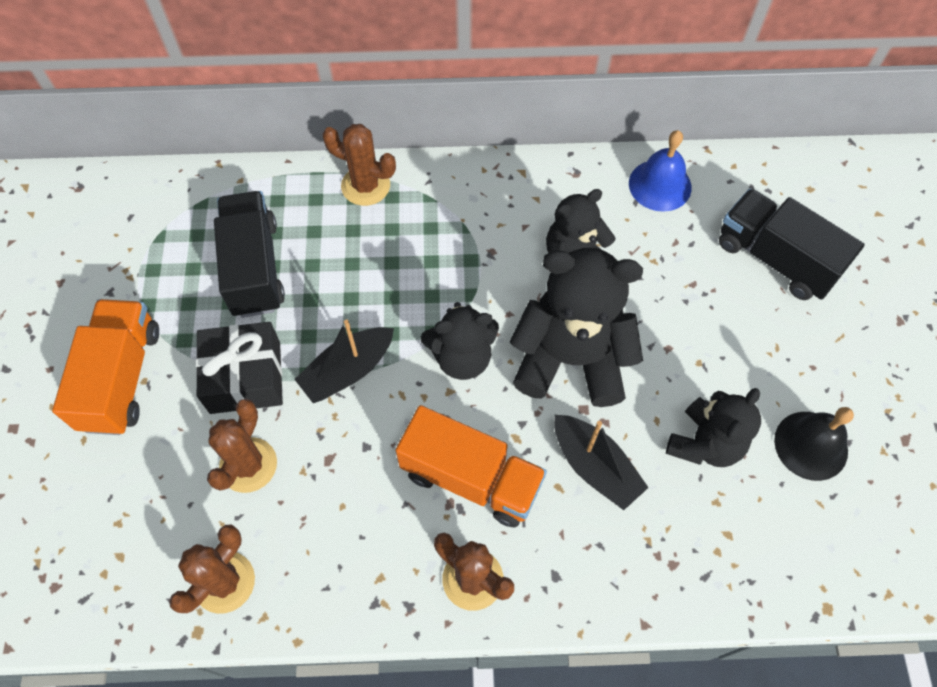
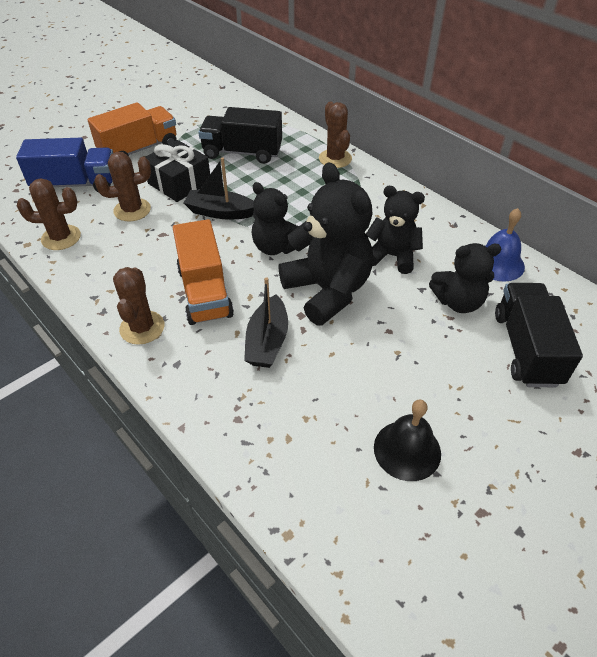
camera: 50 degrees right, 15 degrees down
black truck [214,191,285,318] -> black truck turned 120 degrees counterclockwise [198,107,282,164]
black teddy bear [666,388,761,467] -> black teddy bear moved to [429,243,502,313]
none -> blue truck [16,138,113,192]

